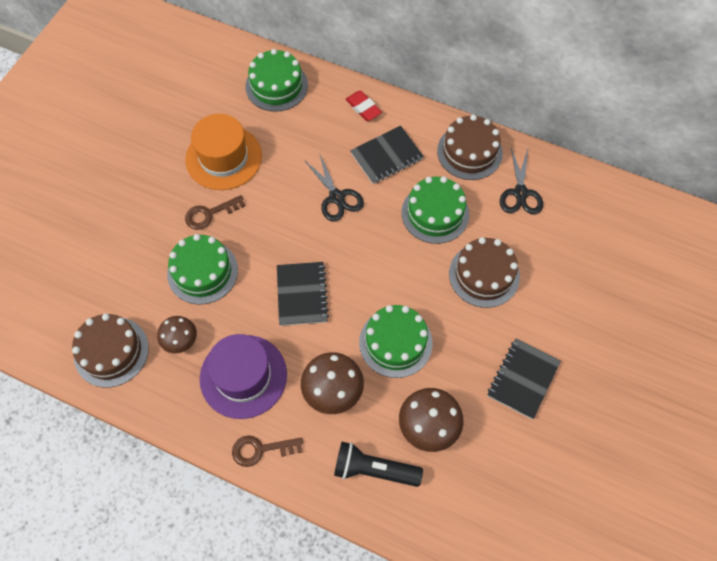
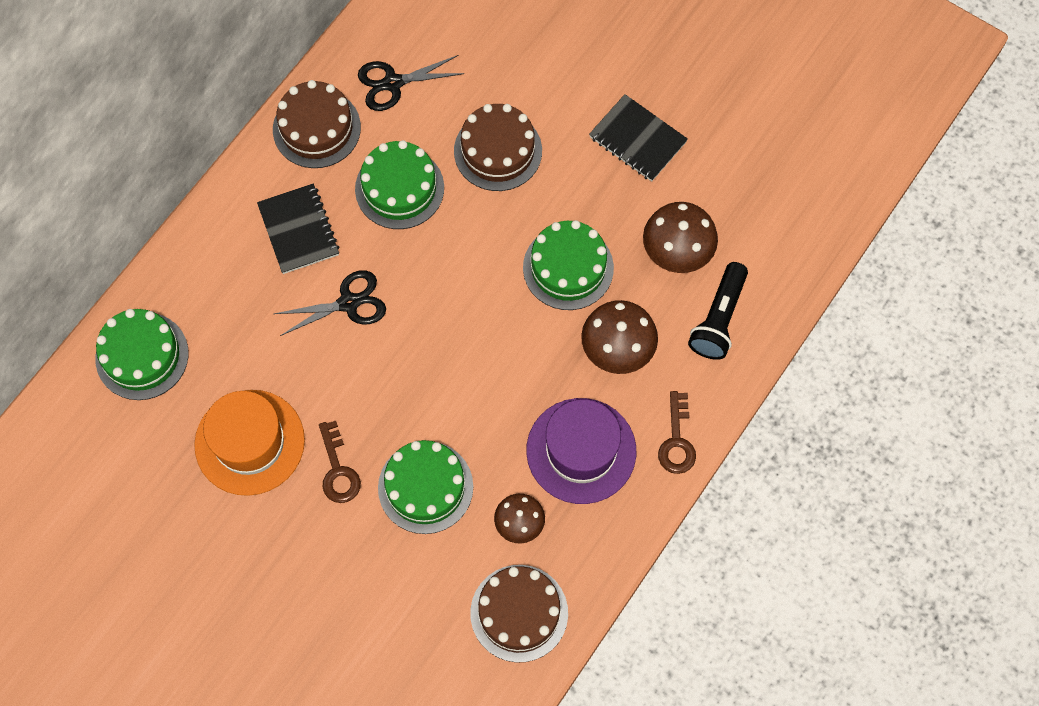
camera: 80 degrees left, 5 degrees up
black notebook [277,262,329,326] -> none
red eraser [345,91,382,121] -> none
black scissors [500,148,543,215] -> black scissors turned 150 degrees clockwise [358,55,465,111]

